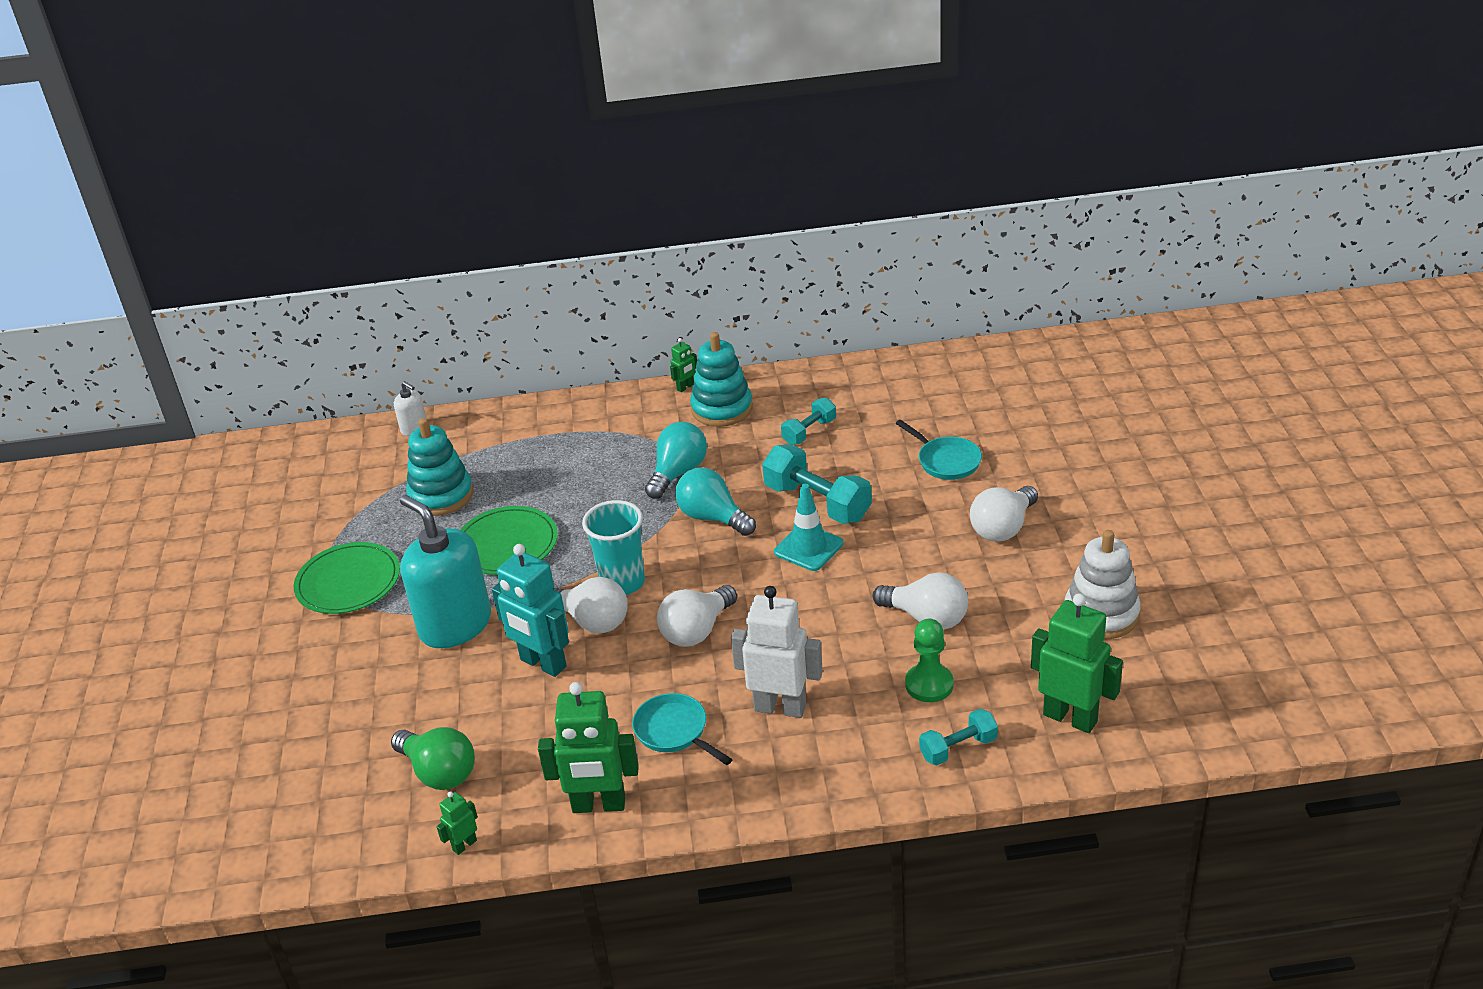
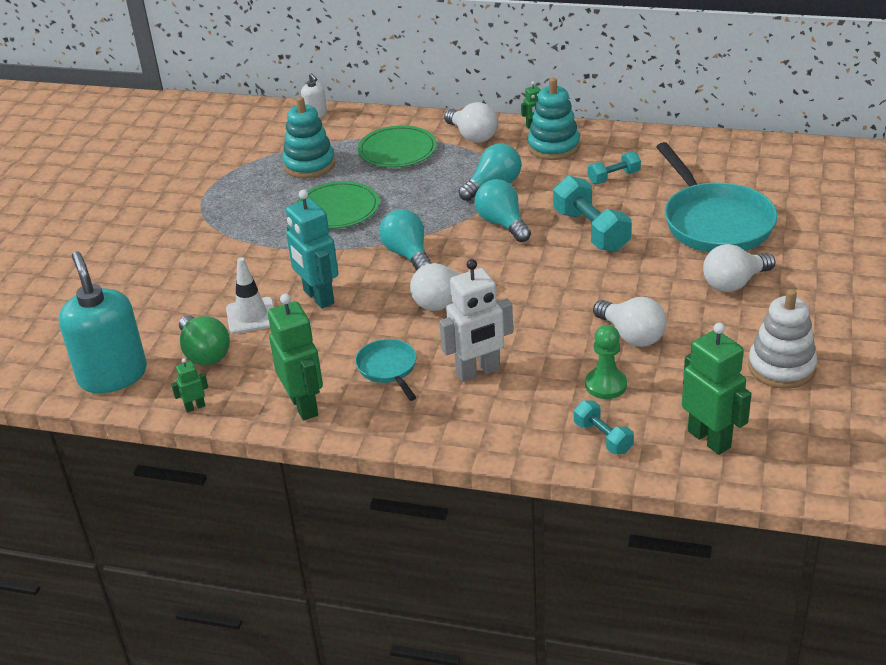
camera: 20 degrees right, 0 degrees up
green plate [294,542,400,614] -> green plate moved to [358,126,437,168]
turquoise soap dispenser [400,495,491,648] -> turquoise soap dispenser moved to [59,251,147,393]
green robot [538,682,639,813] -> green robot turned 135 degrees counterclockwise [268,294,323,421]
white light bulb [553,577,628,633] -> white light bulb moved to [444,102,498,143]
turquoise cup [582,500,645,595] -> turquoise light bulb [379,209,432,270]
white robot [731,586,823,718] -> white robot turned 120 degrees clockwise [439,259,513,382]
turquoise traffic cone [774,484,843,571] -> none
turquoise pan [896,420,982,480] -> turquoise pan [656,142,778,253], size x2.00
turquoise dumbbell [919,709,998,765] -> turquoise dumbbell turned 60 degrees clockwise [574,400,634,454]
none -> white traffic cone [226,257,274,334]

